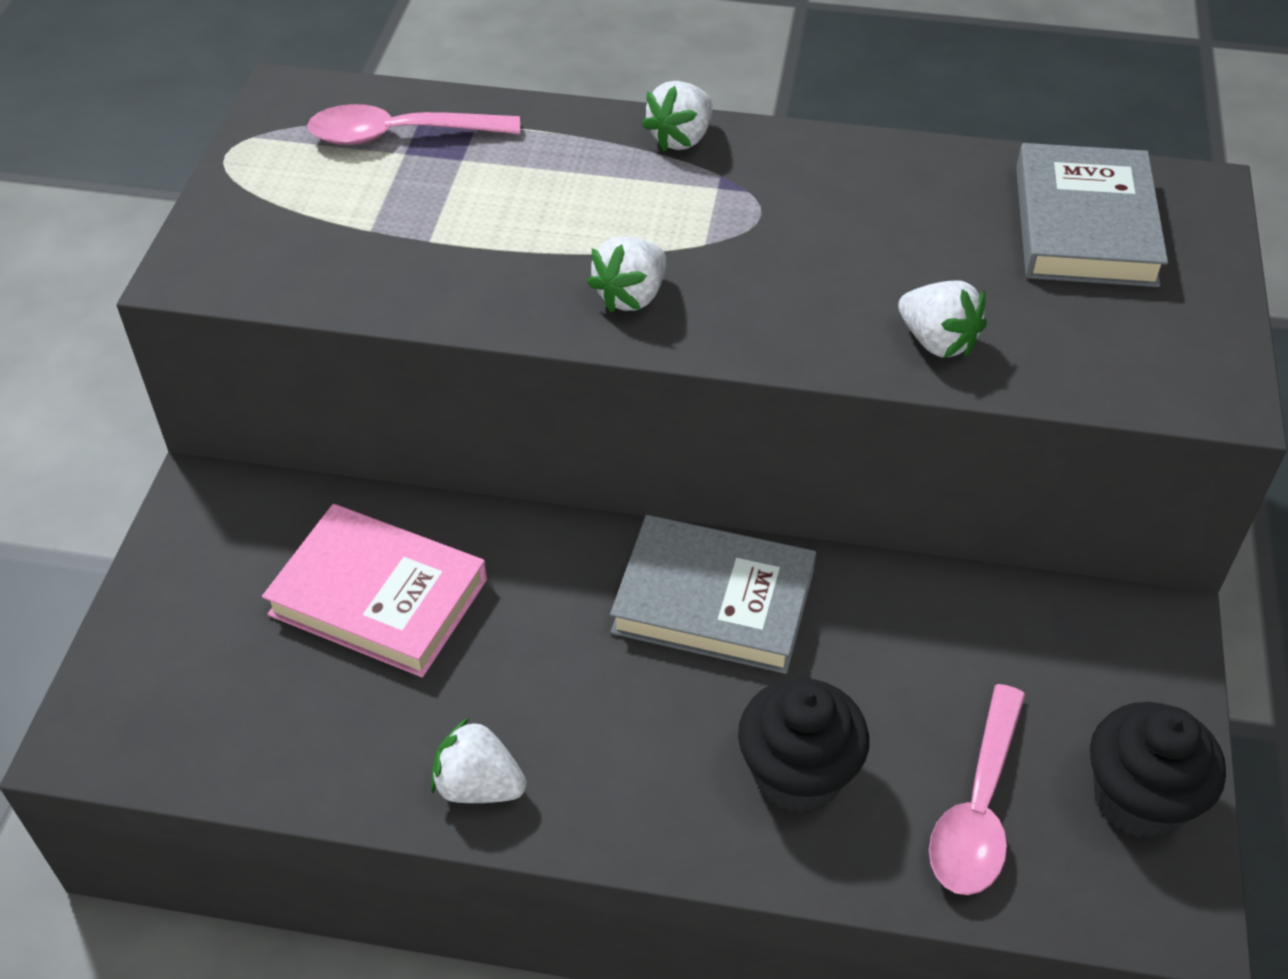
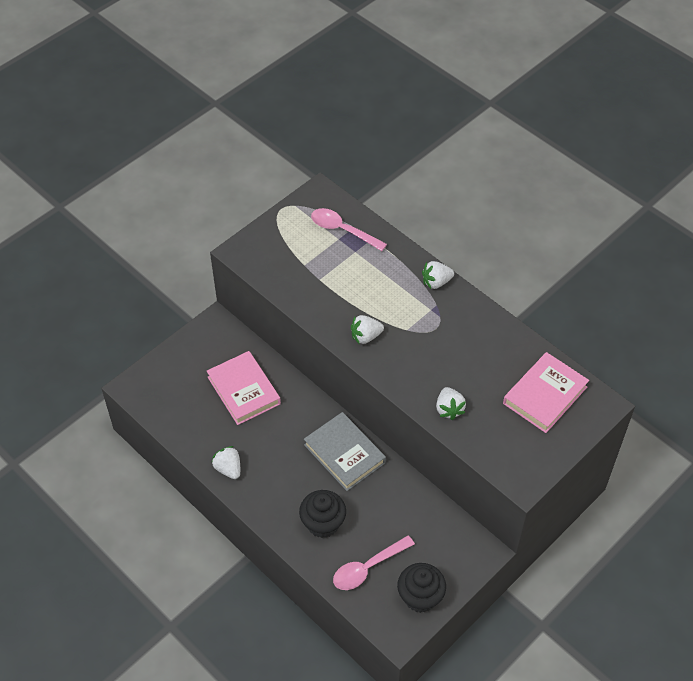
camera: 35 degrees right, 5 degrees up
grey book [1016,143,1168,287] -> pink book [503,352,589,433]

